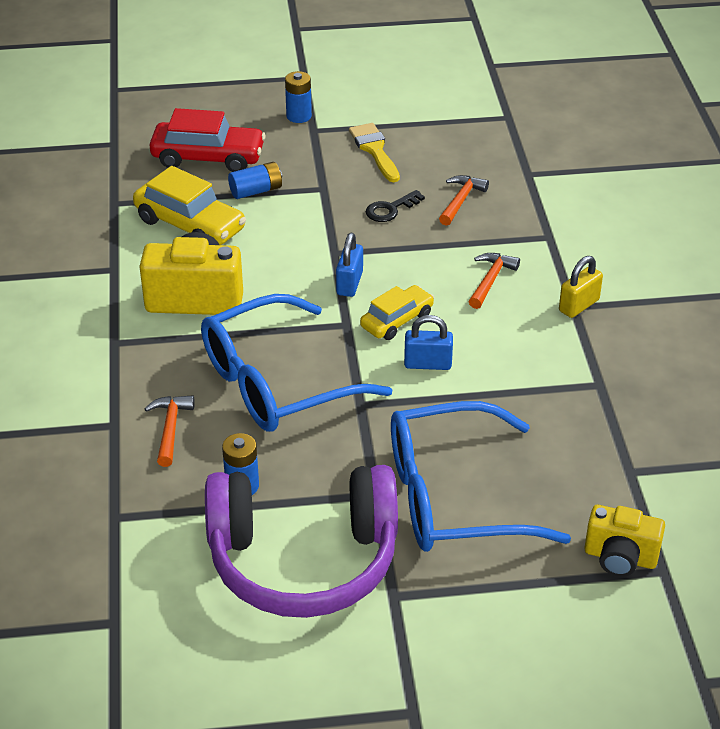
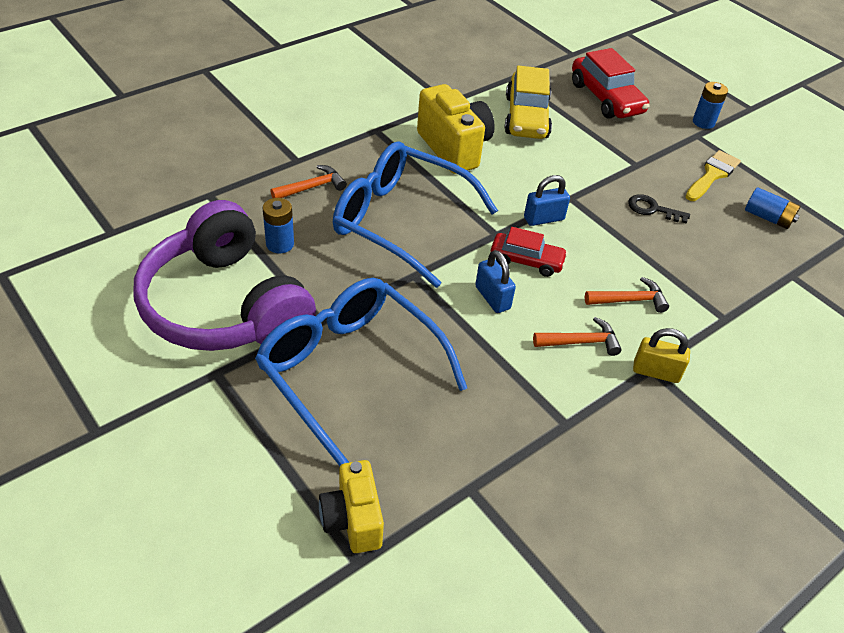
camera: 55 degrees right, 5 degrees up
blue battery [228,162,282,199] -> blue battery moved to [745,187,801,229]
yellow car [360,285,434,340] -> red car [491,227,568,277]
orange hammer [439,175,489,226] -> orange hammer moved to [533,317,622,356]

